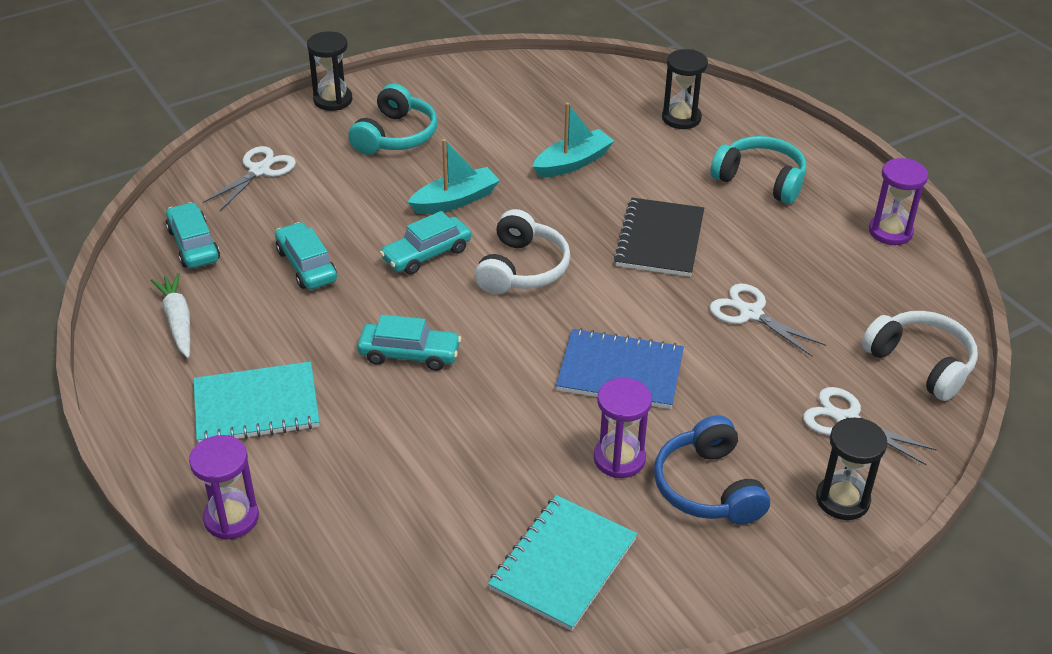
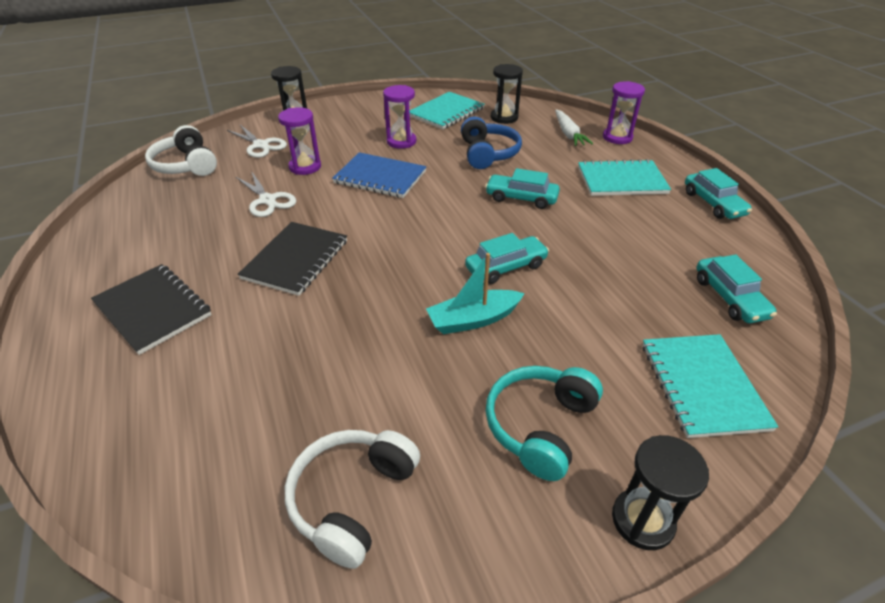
camera: 170 degrees left, 0 degrees up
white carrot [151,273,190,358] -> white carrot moved to [555,110,593,146]
white scissors [203,146,296,211] -> turquoise notebook [643,334,779,438]
turquoise car [275,222,337,290] -> turquoise car moved to [685,168,752,219]
white headphones [475,209,571,294] -> white headphones moved to [285,430,420,569]
turquoise boat [533,103,614,177] -> none
blue headphones [654,415,770,525] -> blue headphones moved to [461,116,522,169]
black hourglass [662,49,708,129] -> black hourglass moved to [491,64,523,124]
turquoise headphones [710,136,806,204] -> black notebook [91,264,212,355]
purple hourglass [869,158,928,245] -> purple hourglass moved to [278,107,321,175]

